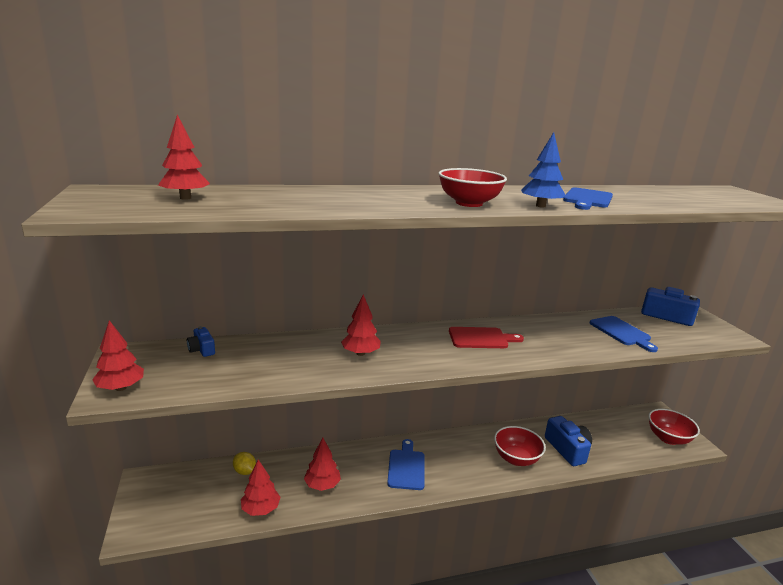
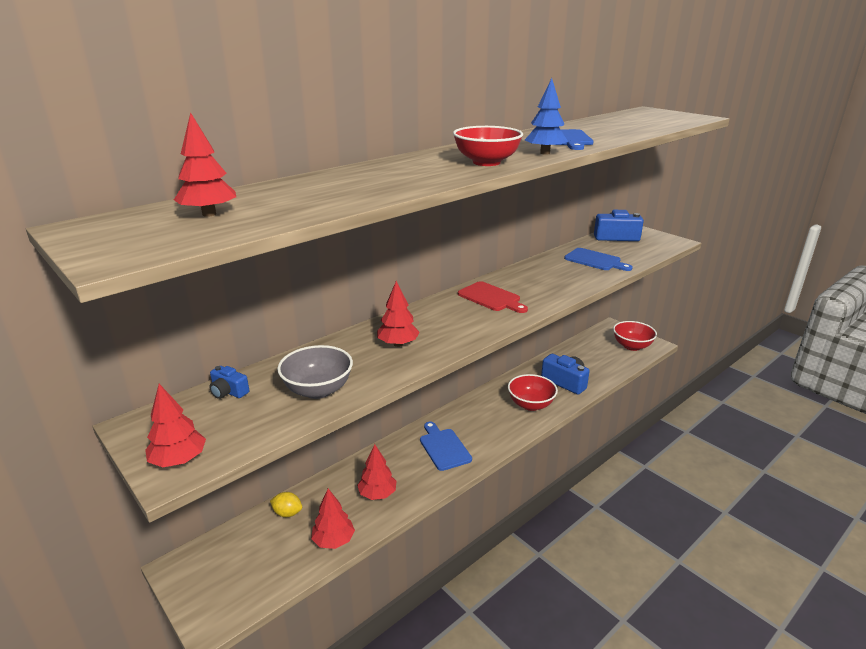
camera: 25 degrees left, 5 degrees up
red cutting board [449,327,524,348] -> red cutting board turned 75 degrees clockwise [458,281,528,313]
none -> grey bowl [277,345,353,399]

